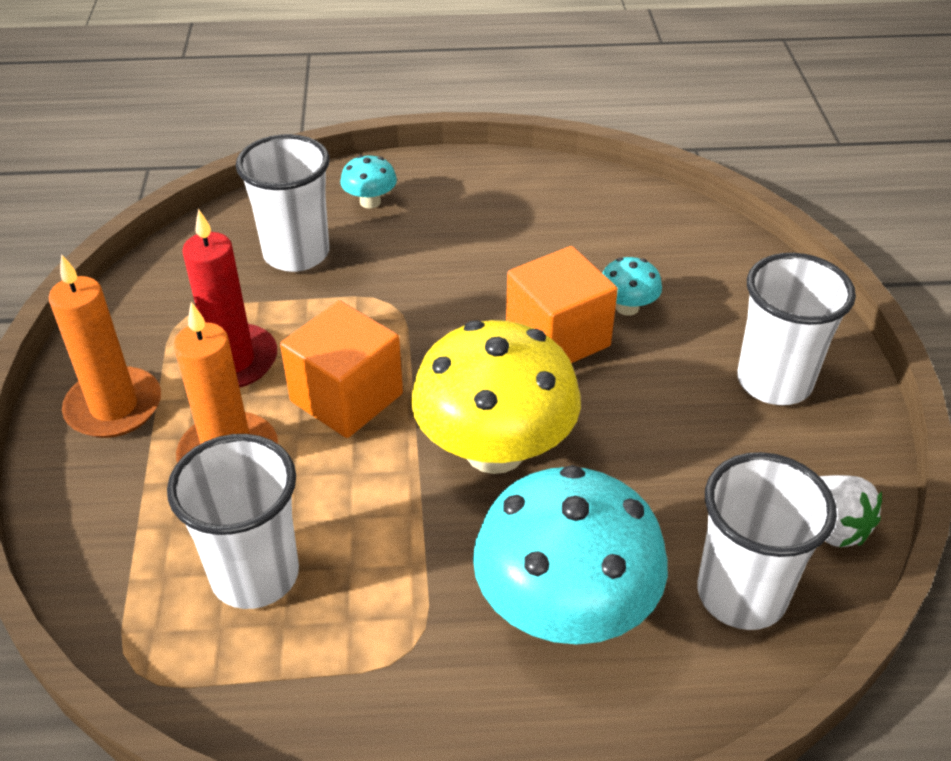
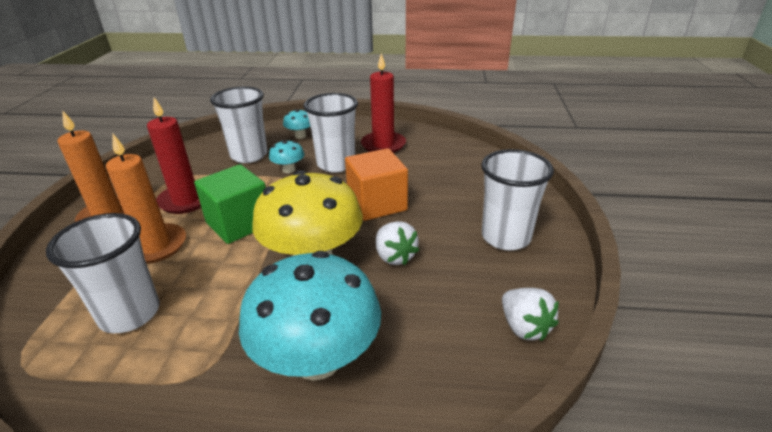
camera: 10 degrees right, 10 degrees down
orange cube [280,301,403,438] -> green cube [194,164,266,244]
turquoise mushroom [603,257,662,316] -> turquoise mushroom moved to [269,140,305,173]
white cup [697,452,837,630] -> white cup moved to [304,93,358,173]
none -> red candle [361,53,406,153]
none -> white strawberry [376,221,419,265]

